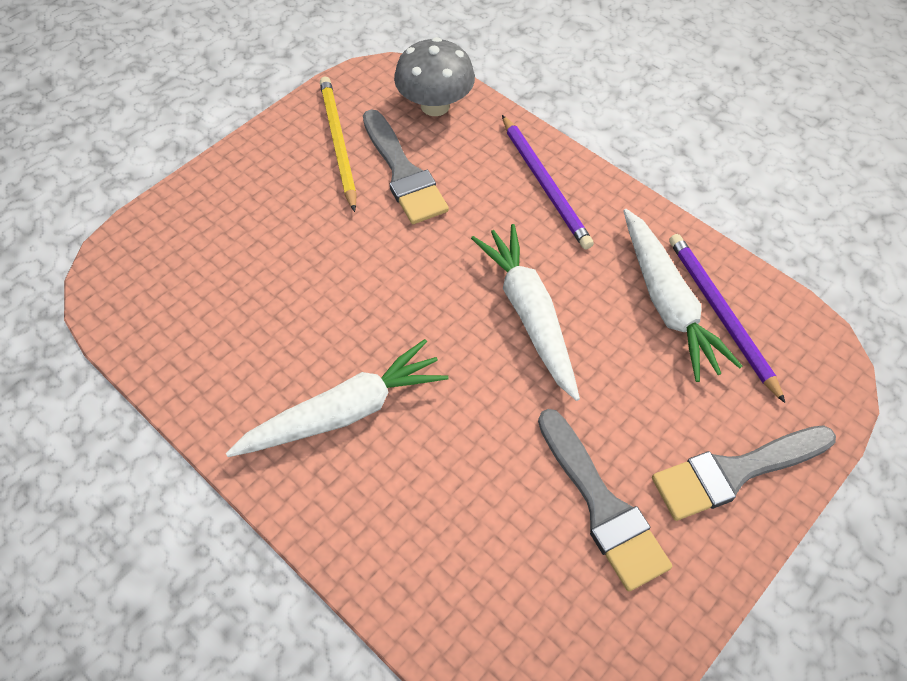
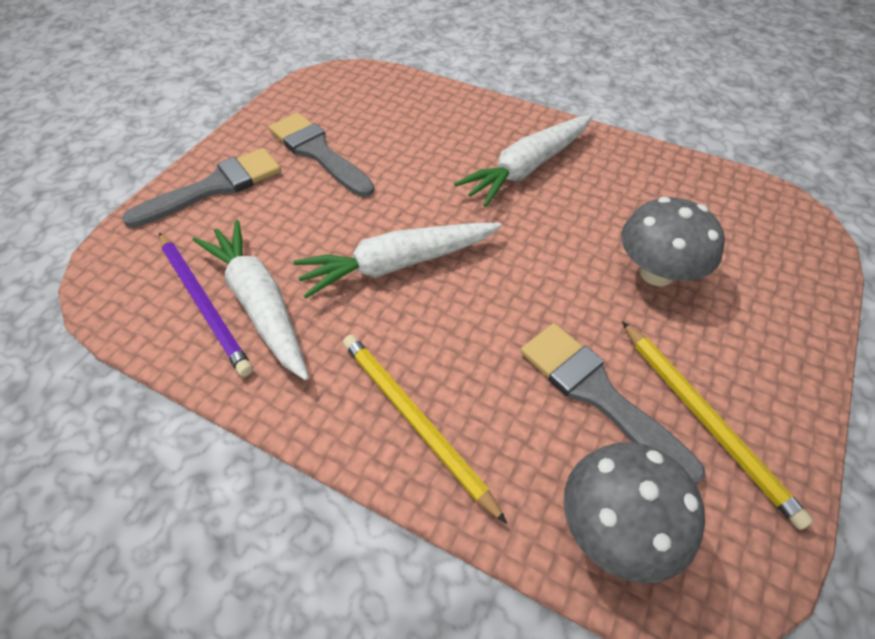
camera: 165 degrees right, 5 degrees down
white carrot [471,224,580,401] -> white carrot turned 105 degrees clockwise [293,223,501,298]
purple pencil [502,115,594,250] -> yellow pencil [343,335,507,524]
none -> grey mushroom [621,197,725,286]

